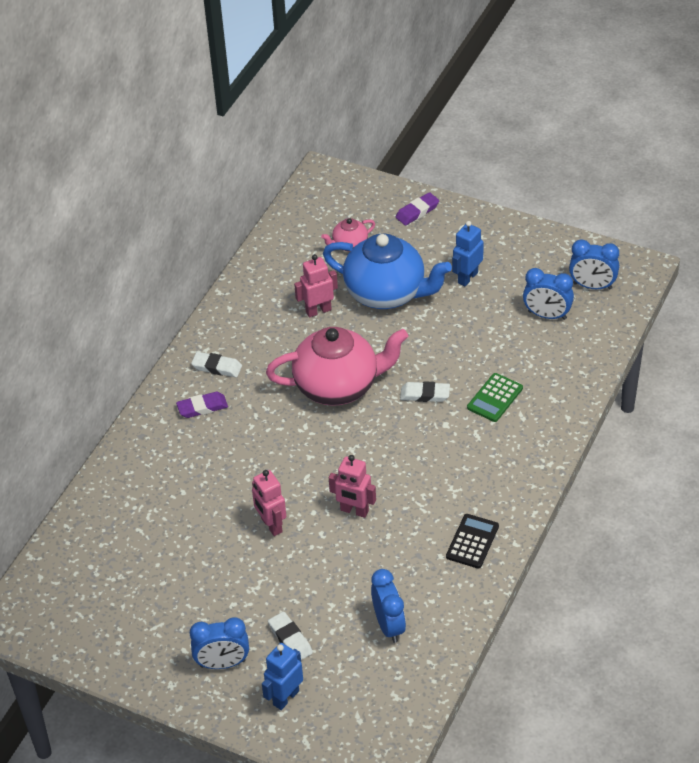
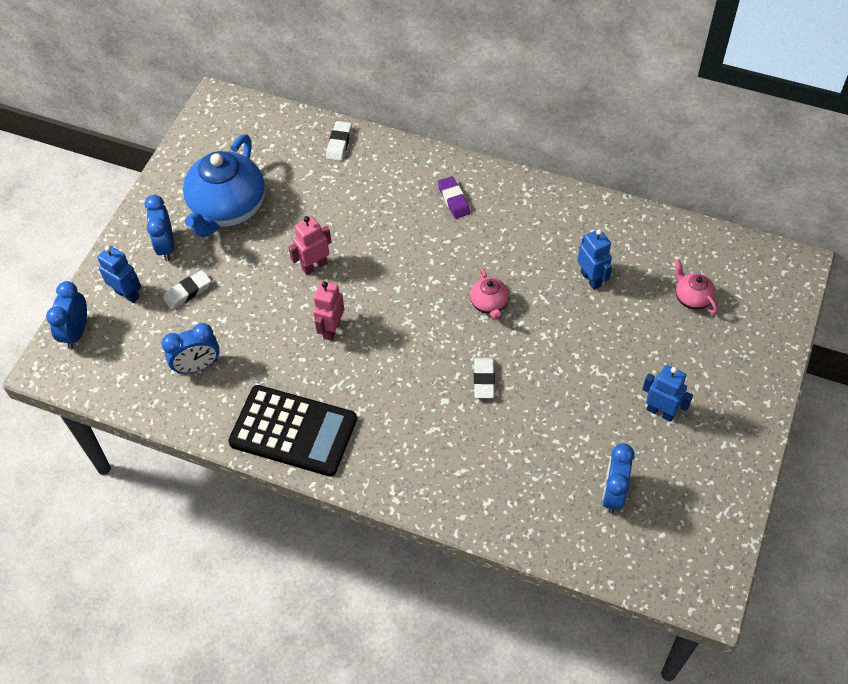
camera: 85 degrees right, 10 degrees up
white eraser [191,352,242,377] -> white eraser moved to [326,121,352,161]
pink teapot [266,327,408,406] -> pink teapot [470,268,509,320], size x0.45
pink robot [294,254,338,317] -> blue robot [577,229,612,290]
blue teapot [323,234,452,309] -> blue teapot moved to [183,134,265,237]
purple eraser [396,192,439,226] -> none
black calculator [446,514,499,569] -> black calculator [228,385,357,476], size x1.96
green calculator [467,373,523,422] -> none
blue clock [569,239,619,289] -> blue clock moved to [46,281,87,349]

